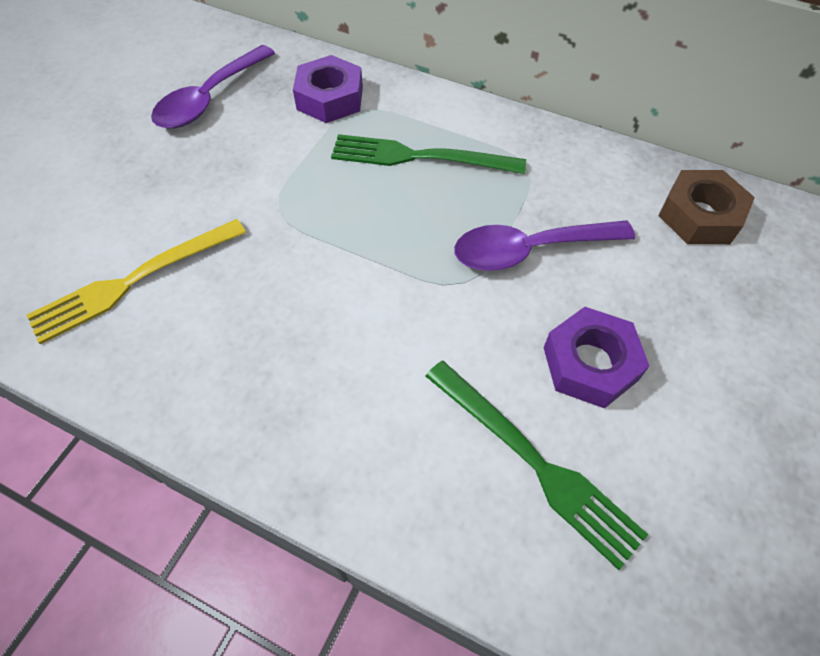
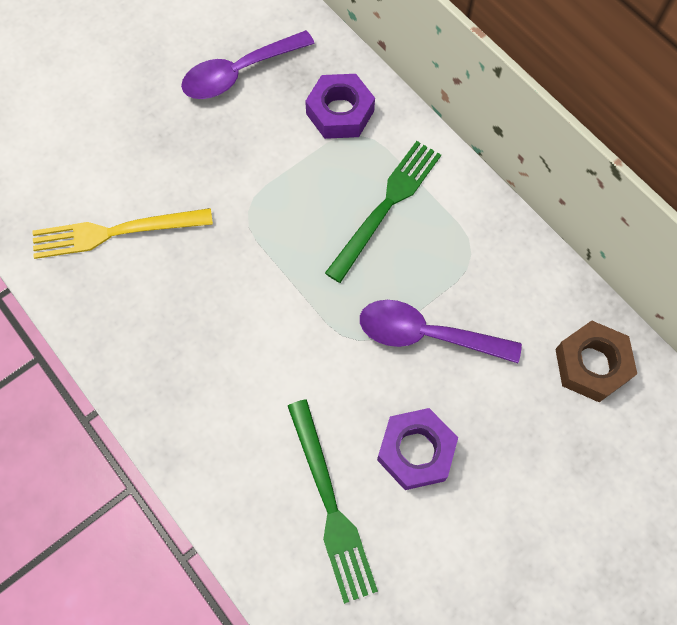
camera: 25 degrees right, 10 degrees up
green fork [331,134,526,174] -> green fork turned 90 degrees clockwise [325,141,441,283]

